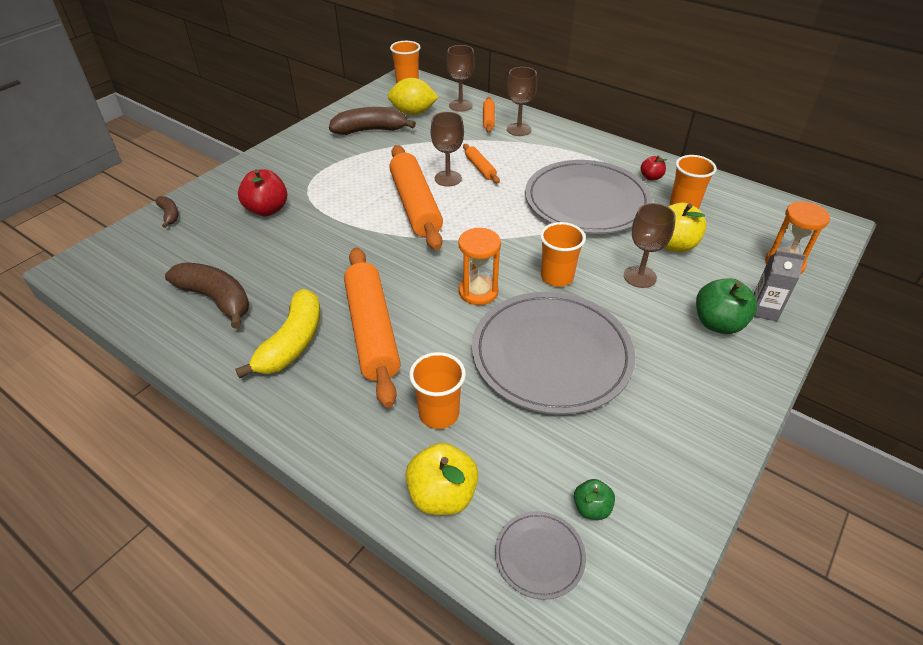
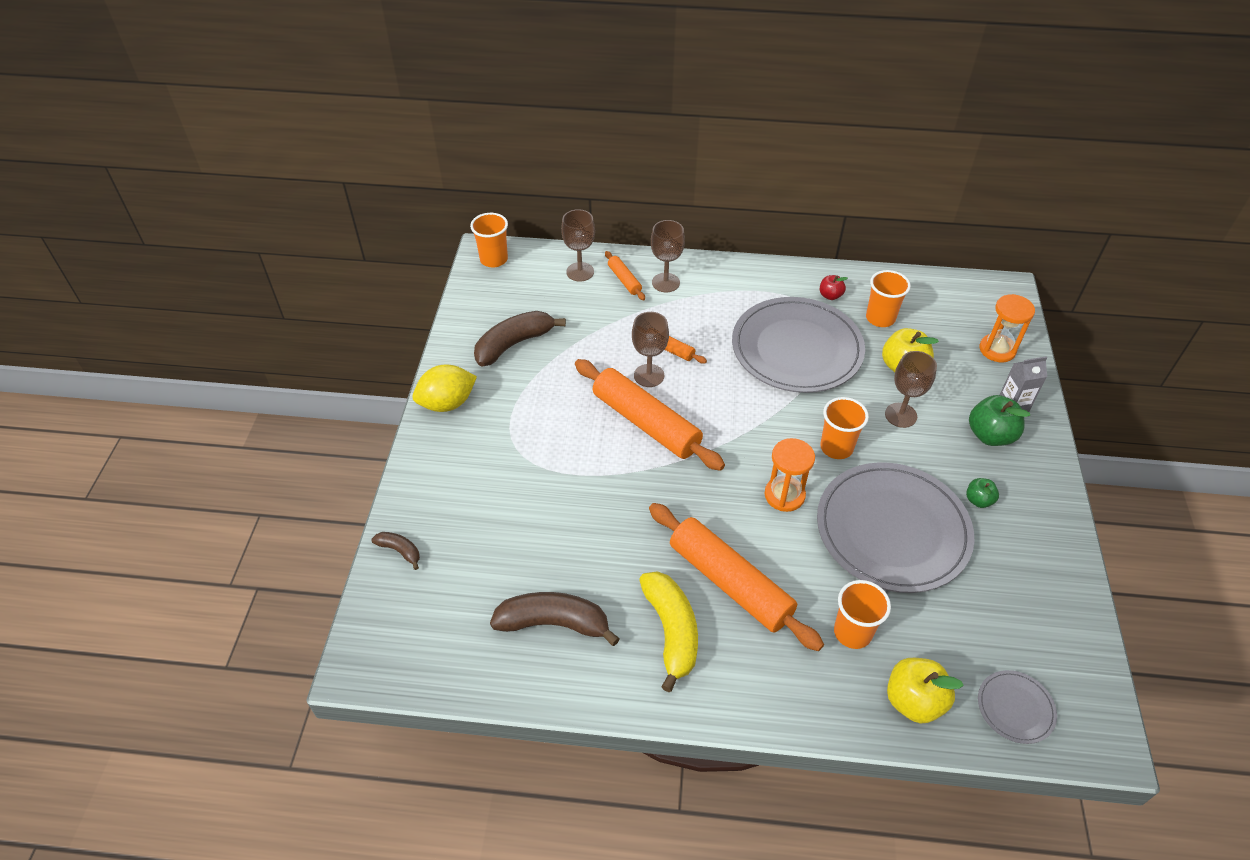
camera: 30 degrees left, 5 degrees up
red apple [238,169,287,216] -> none
yellow lemon [388,78,438,115] -> yellow lemon moved to [412,365,477,412]
green apple [574,479,615,520] -> green apple moved to [966,478,999,508]

